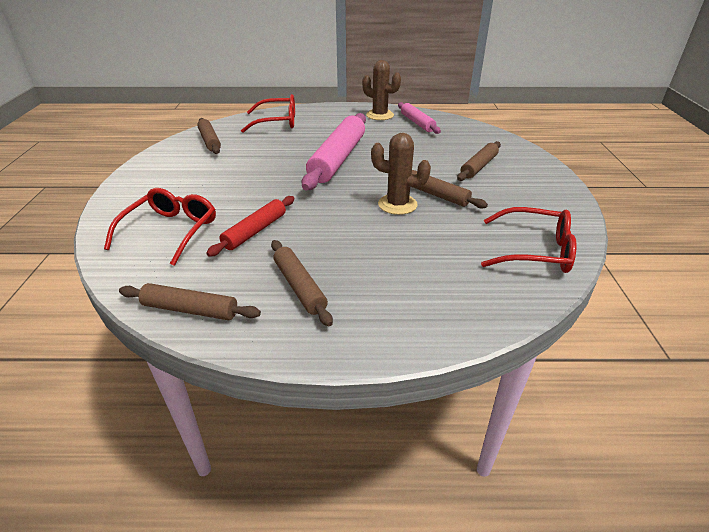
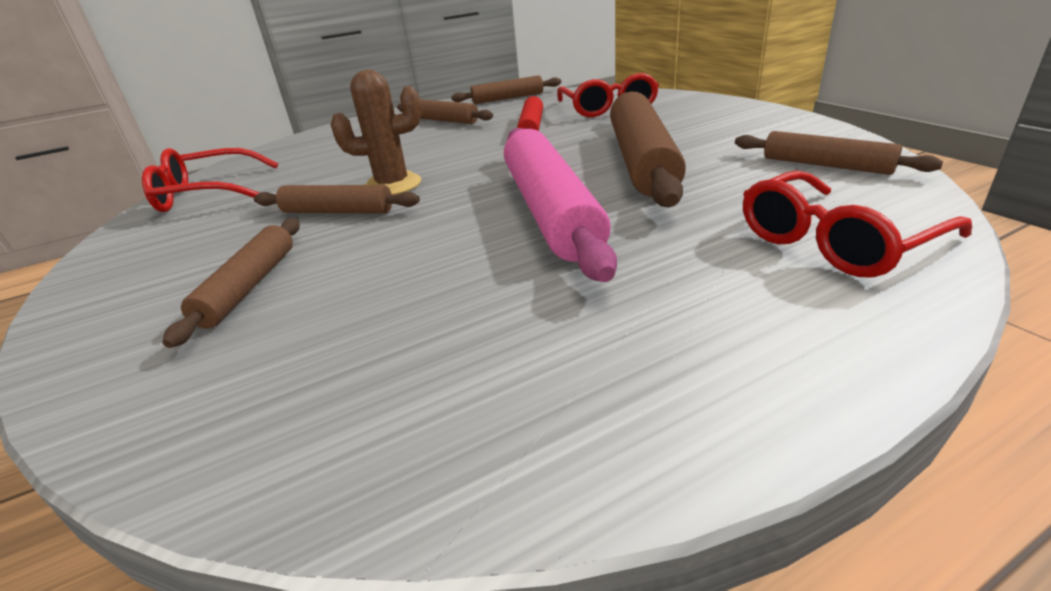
camera: 155 degrees right, 5 degrees down
brown cactus [362,60,401,120] -> none
pink rolling pin [398,102,441,134] -> none
none -> brown rolling pin [610,92,686,207]

